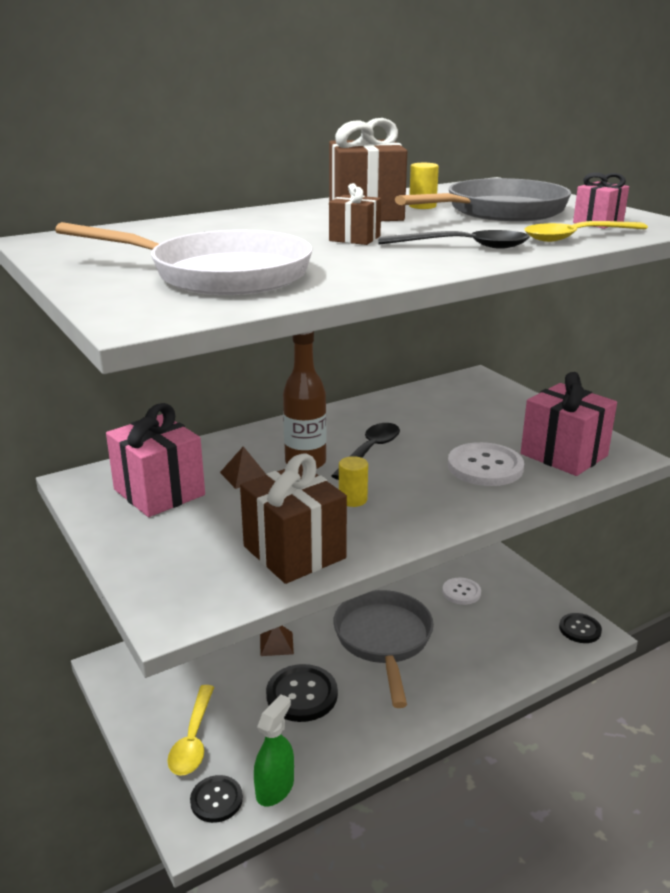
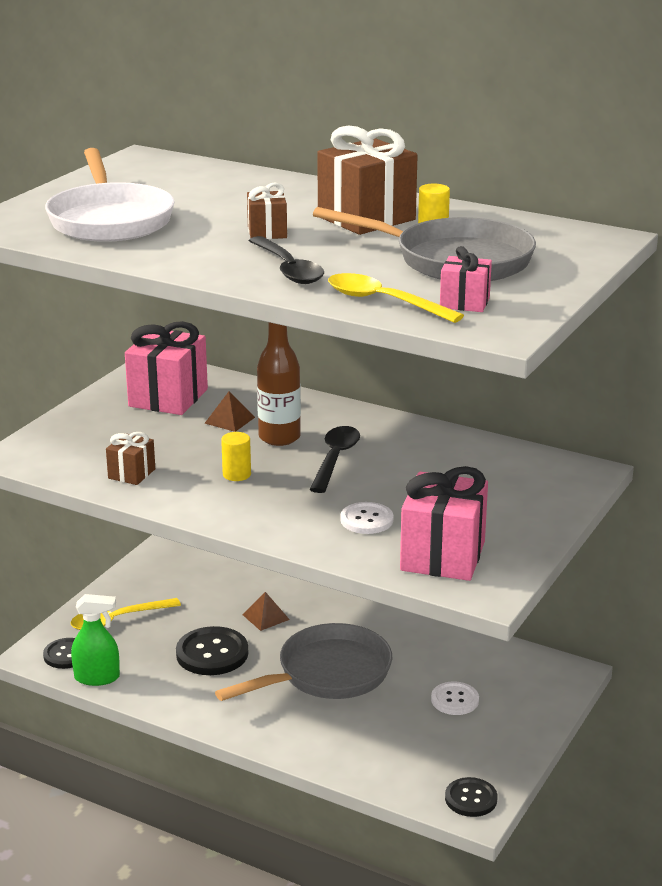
camera: 60 degrees right, 0 degrees up
brown gift [240,453,347,584] -> brown gift [106,432,155,485], size x0.52
black spoon [331,423,400,480] -> black spoon turned 75 degrees counterclockwise [309,426,360,493]
white button [448,442,524,486] -> white button [341,502,393,534], size x0.63

